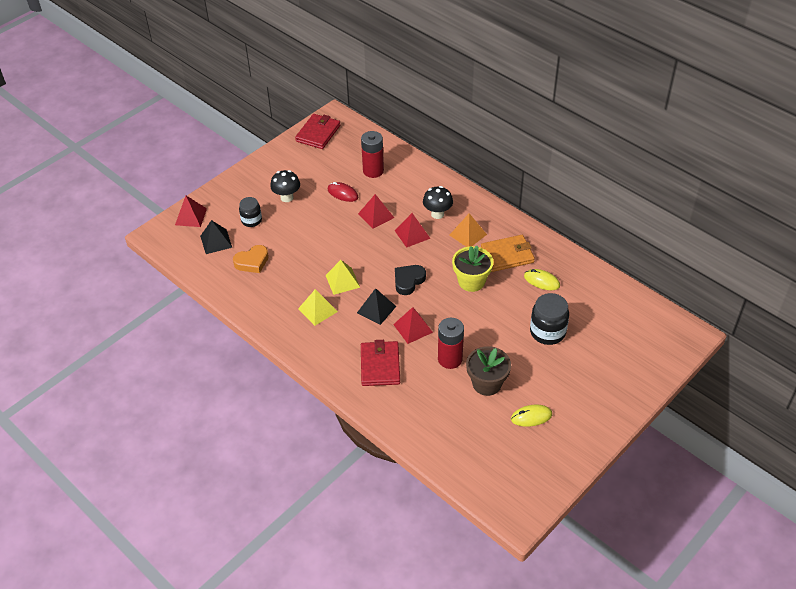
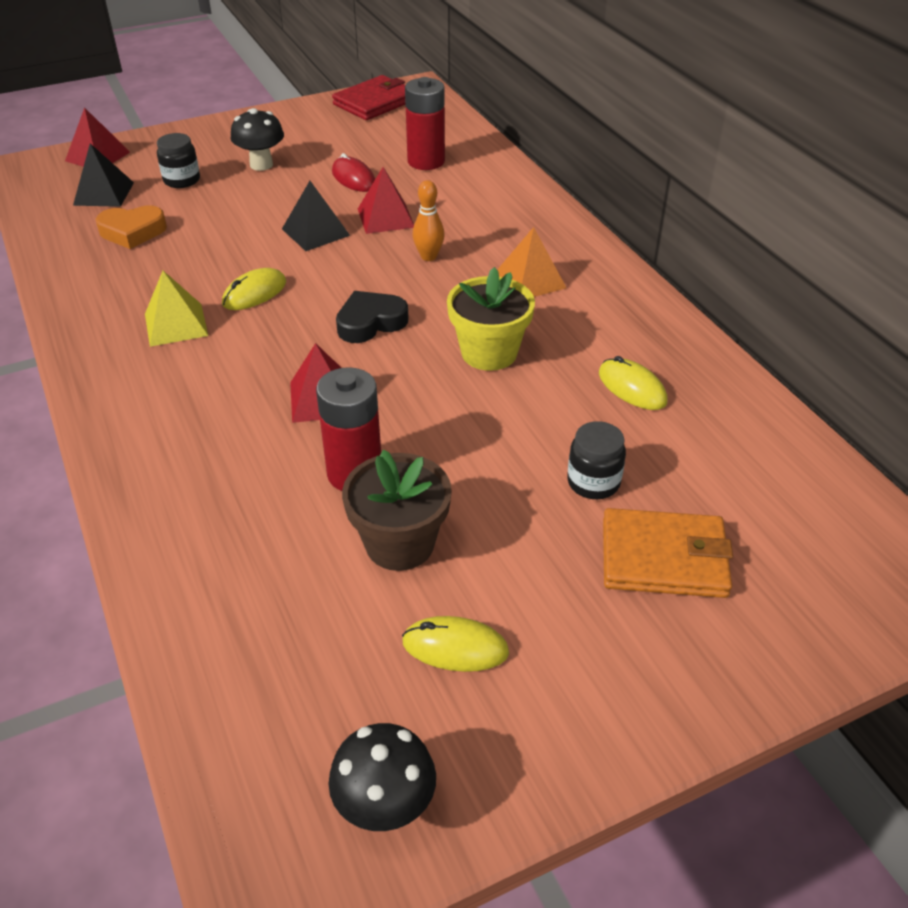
camera: 20 degrees right, 5 degrees down
yellow pyramid [325,260,360,295] -> yellow mouse [222,268,286,310]
black pyramid [357,288,396,325] -> black pyramid moved to [282,181,350,251]
red wallet [361,340,400,386] -> none
red pyramid [394,213,431,248] -> orange bowling pin [413,180,445,261]
black mushroom [423,186,453,219] -> black mushroom moved to [329,723,436,831]
orange wallet [481,235,535,272] -> orange wallet moved to [603,508,733,598]
black jar [530,293,569,345] -> black jar [567,421,626,499], size x0.64

